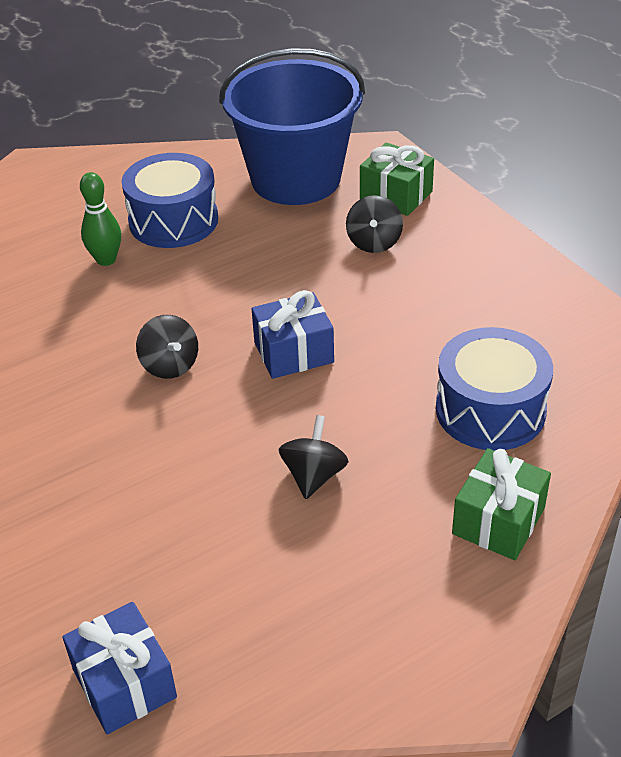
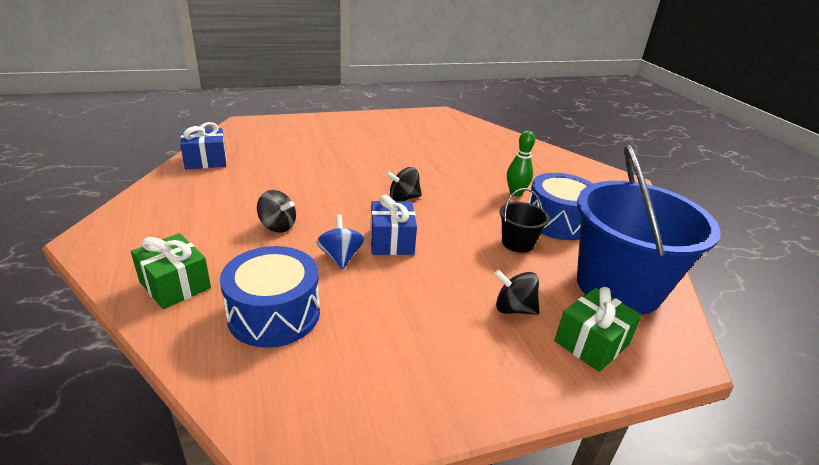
camera: 100 degrees right, 10 degrees down
none -> blue spinning top [316,214,365,270]
none -> black bucket [500,188,550,253]

